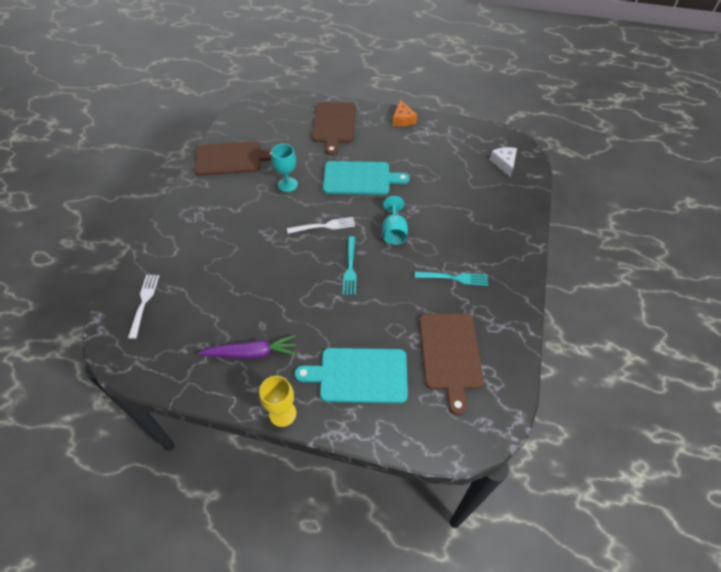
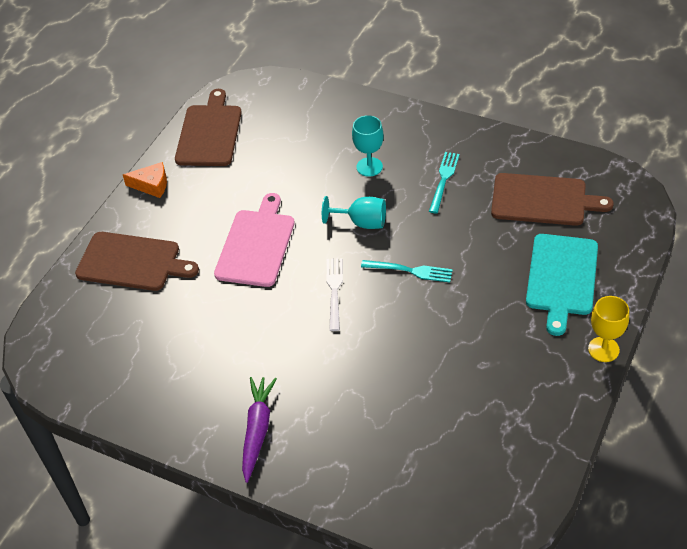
camera: 75 degrees left, 5 degrees down
white fork [128,275,159,339] -> none
brown cutting board [194,141,271,176] -> brown cutting board moved to [175,89,242,166]
purple carrot [198,335,297,359] -> purple carrot moved to [242,377,277,483]
turquoise goblet [271,144,298,192] -> turquoise goblet moved to [352,115,384,177]
turquoise cutting board [323,161,410,195] -> pink cutting board [214,193,295,287]
white cheese [490,147,517,177] -> none

